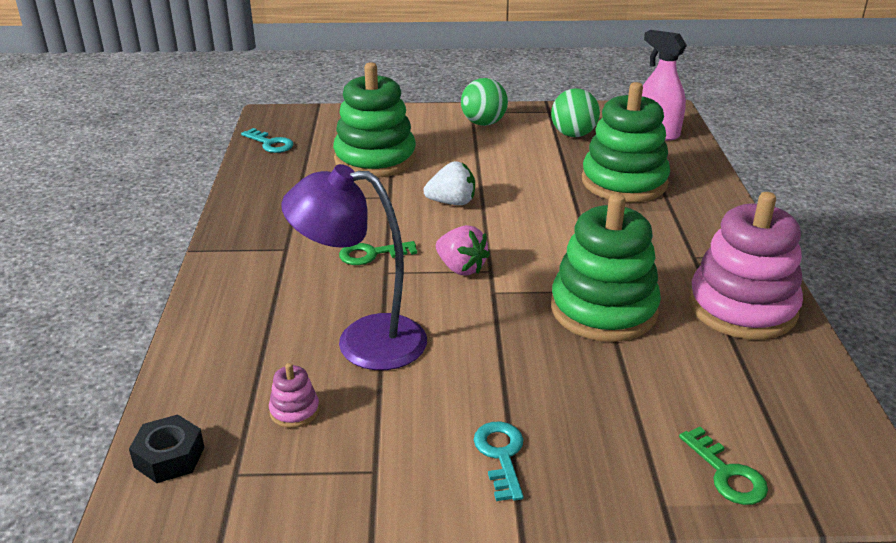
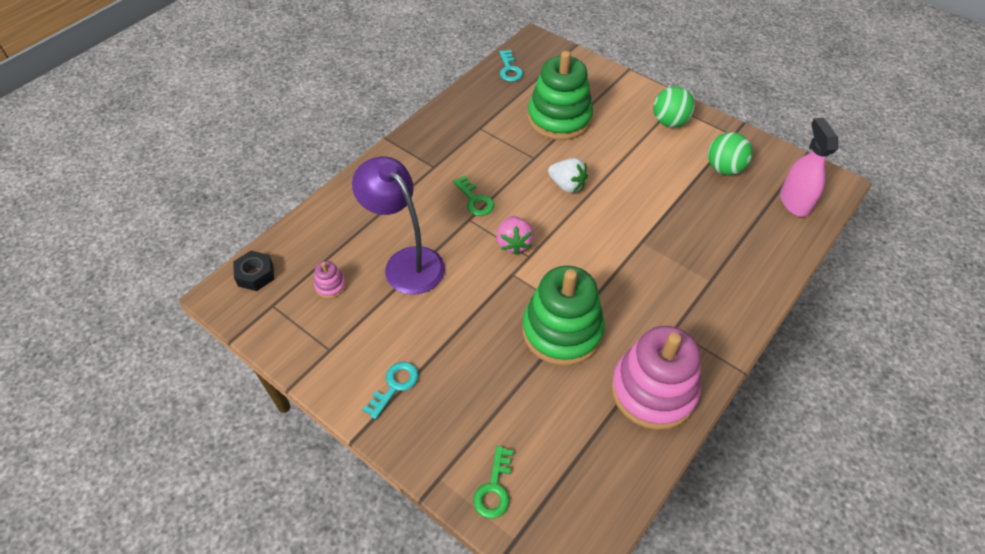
camera: 40 degrees right, 20 degrees up
green key [339,241,417,265] -> green key turned 150 degrees counterclockwise [453,176,494,216]
green stacking toy [582,82,670,203] -> none

